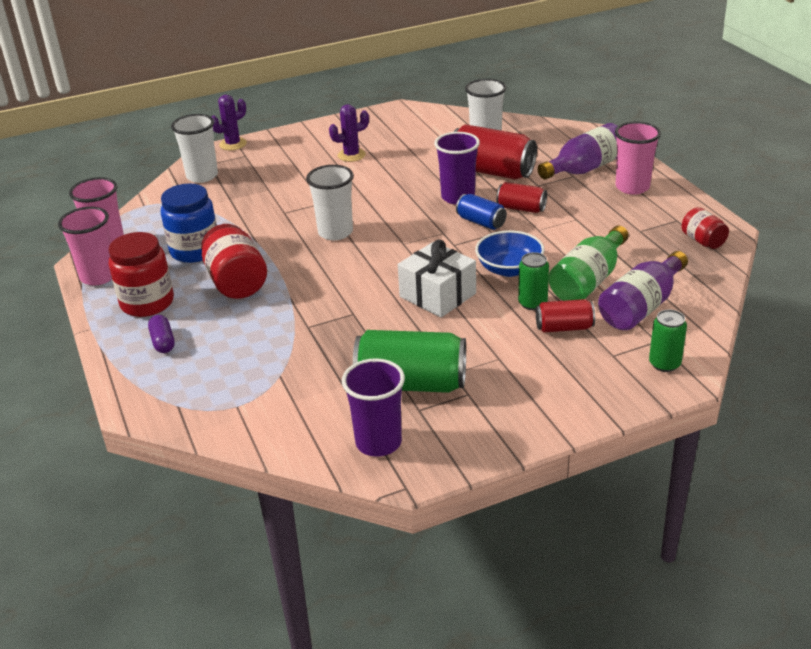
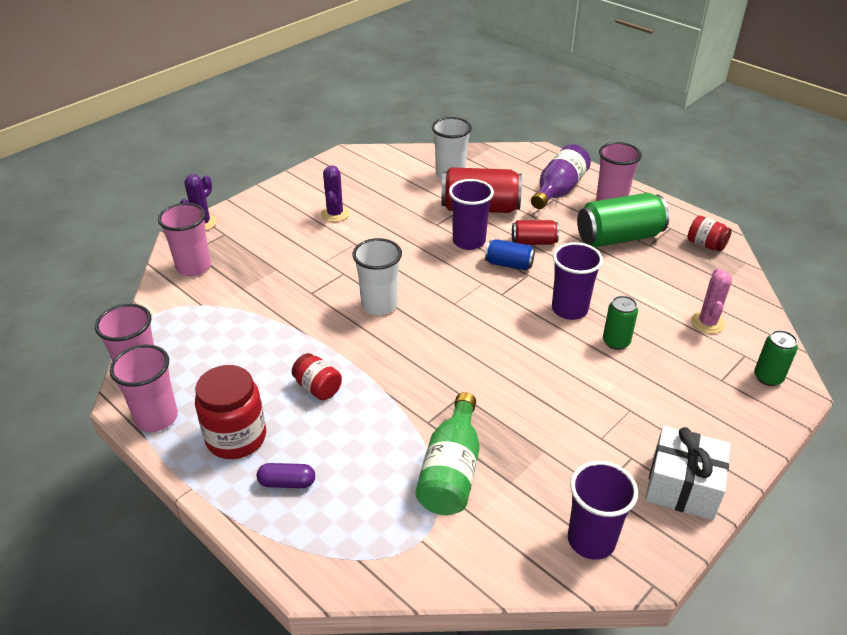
camera: 25 degrees left, 5 degrees up
purple capsule [148,315,175,353] -> purple capsule turned 45 degrees counterclockwise [257,463,315,488]
blue jar [161,183,217,263] -> none
white cup [171,114,218,183] -> pink cup [158,203,211,276]
red jar [201,224,267,299] -> red jar [292,353,342,400], size x0.58
purple cactus [329,104,369,162] -> purple cactus turned 45 degrees counterclockwise [321,166,349,222]
green can [353,330,466,393] -> green can moved to [577,193,669,247]
white gift [398,239,476,317] -> white gift moved to [645,426,730,520]
blue bowl [475,230,544,277] -> purple cup [552,242,603,320]
red can [536,299,595,333] -> none
green bottle [549,226,629,301] -> green bottle moved to [415,392,480,515]
purple bottle [598,251,688,330] -> pink cactus [691,268,732,334]

